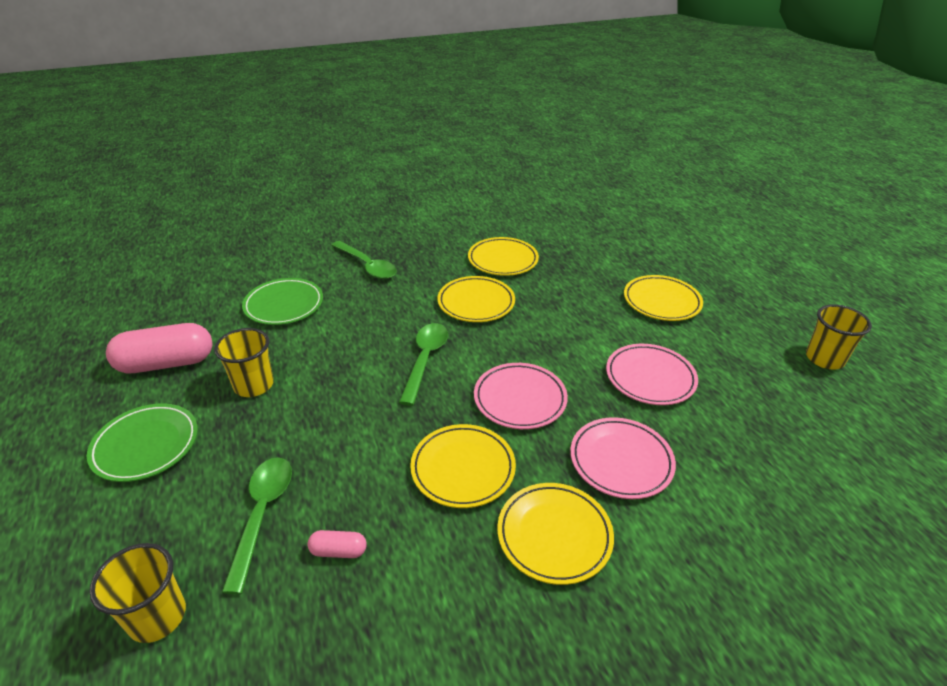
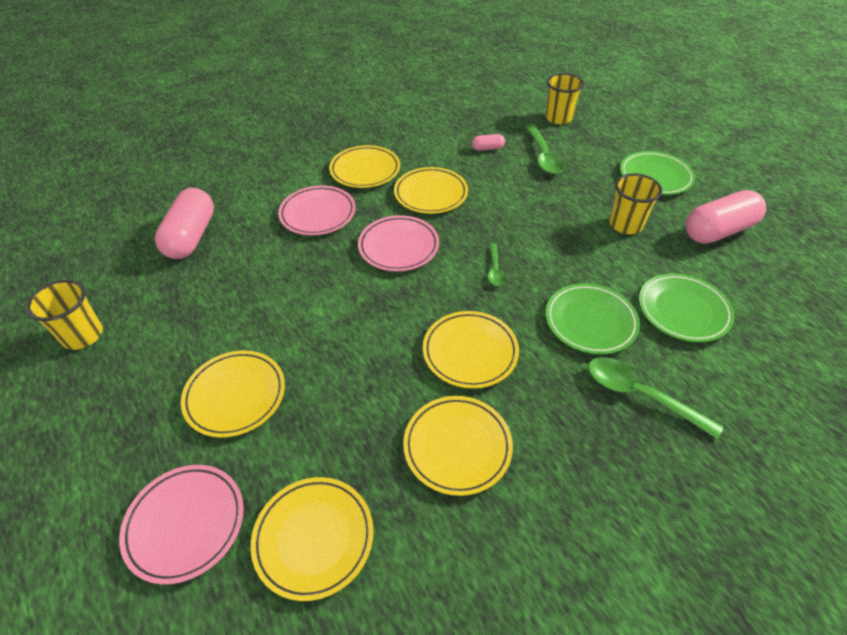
camera: 170 degrees right, 10 degrees up
green spoon [399,323,448,406] -> green spoon [488,243,506,286], size x0.56
pink plate [606,344,698,405] -> pink plate moved to [119,465,243,585]
none -> pink capsule [155,188,214,259]
none -> yellow plate [251,477,373,601]
none -> green plate [546,283,640,355]

